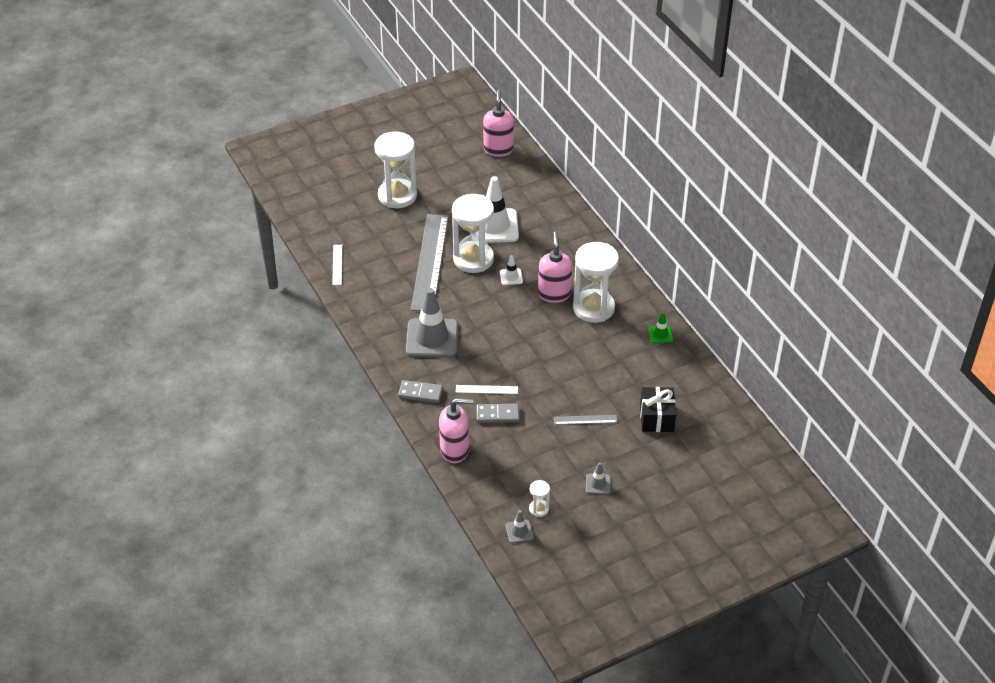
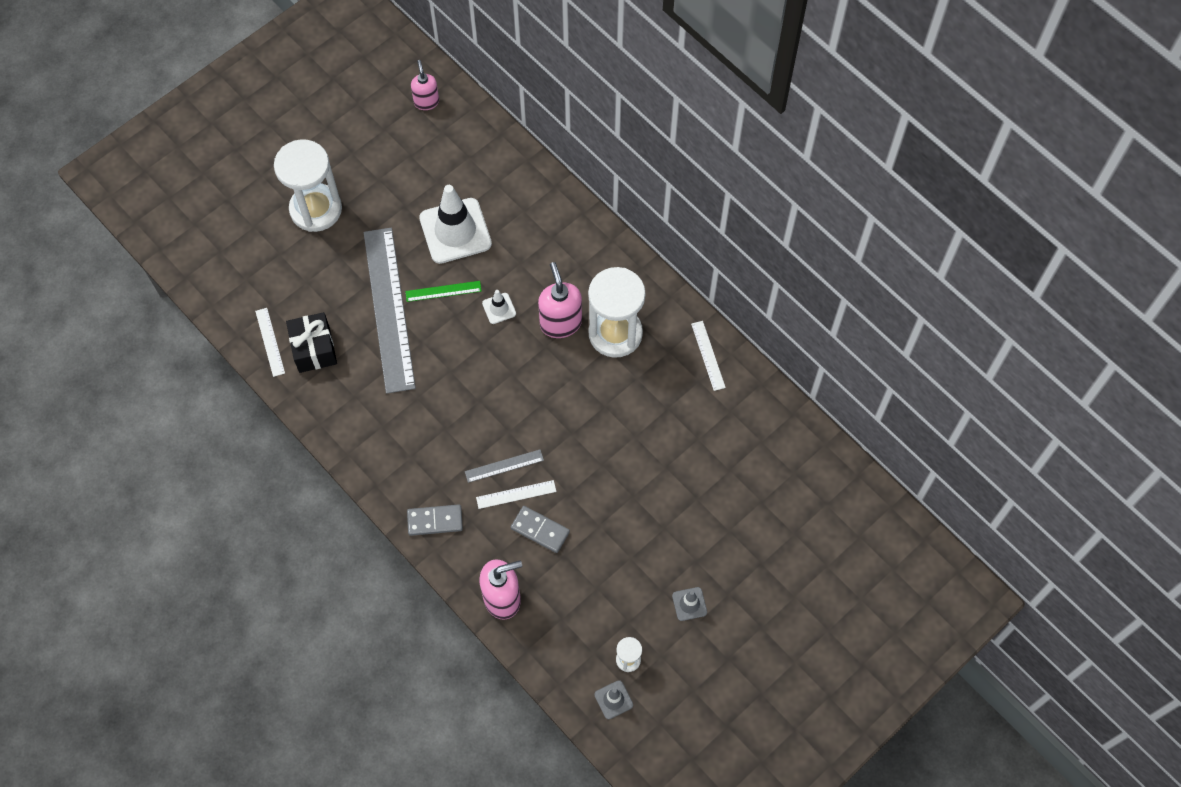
camera: 15 degrees left, 20 degrees up
grey traffic cone [406,288,458,357] -> none
white hourglass [452,194,494,273] -> green ruler [405,281,482,302]
grey domino [476,404,519,423] -> grey domino turned 45 degrees clockwise [511,506,570,553]
pink soap dispenser [483,90,514,157] -> pink soap dispenser [411,60,439,110], size x0.64
grey ruler [554,415,618,425] -> grey ruler moved to [465,450,544,483]
black gift [640,387,676,432] -> black gift moved to [286,312,337,373]
green traffic cone [649,313,673,343] -> white ruler [691,321,726,391]

